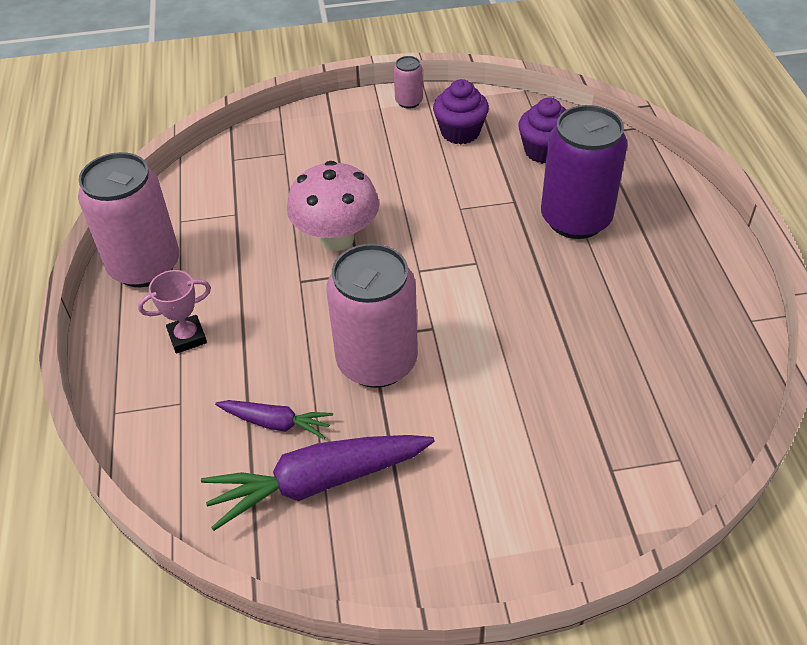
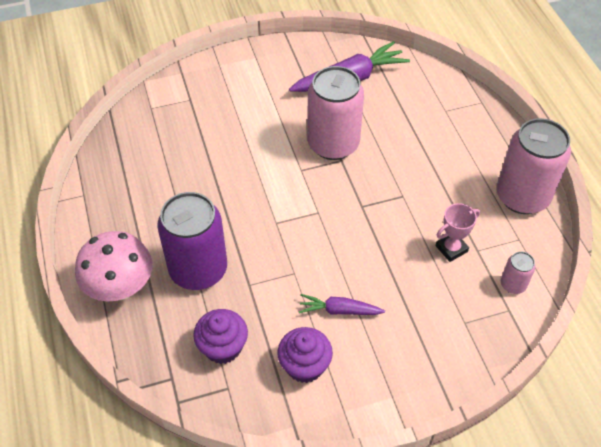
camera: 170 degrees right, 5 degrees up
pink trophy [138,270,211,354] -> pink trophy moved to [436,203,480,262]
purple carrot [215,400,333,439] -> purple carrot moved to [299,294,385,315]
pink mushroom [287,161,379,251] -> pink mushroom moved to [75,231,153,301]
pink can [394,56,423,109] -> pink can moved to [501,252,535,294]

